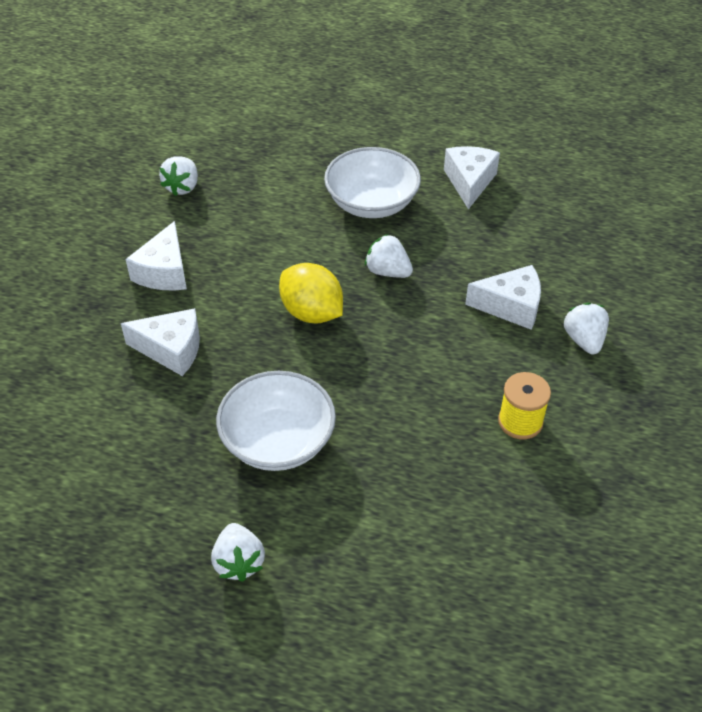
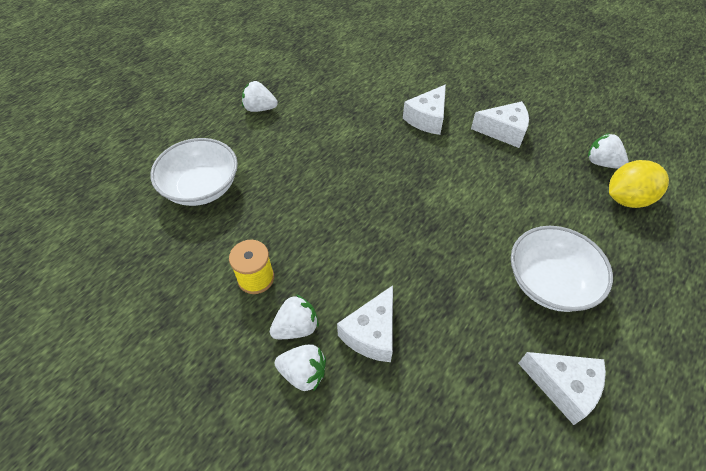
camera: 115 degrees right, 5 degrees up
white cheese [126,221,187,291] -> white cheese turned 150 degrees clockwise [471,101,529,148]
white bowl [216,371,336,471] -> white bowl moved to [150,138,238,206]
yellow lemon [279,263,343,323] -> yellow lemon moved to [609,160,669,208]
white strawberry [365,234,413,278] -> white strawberry moved to [270,294,319,339]

